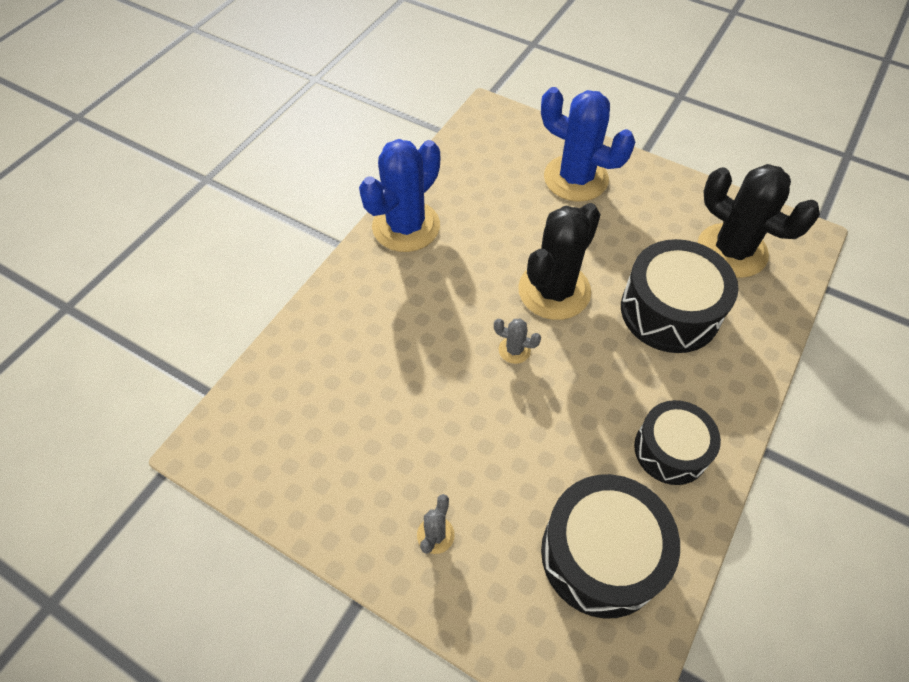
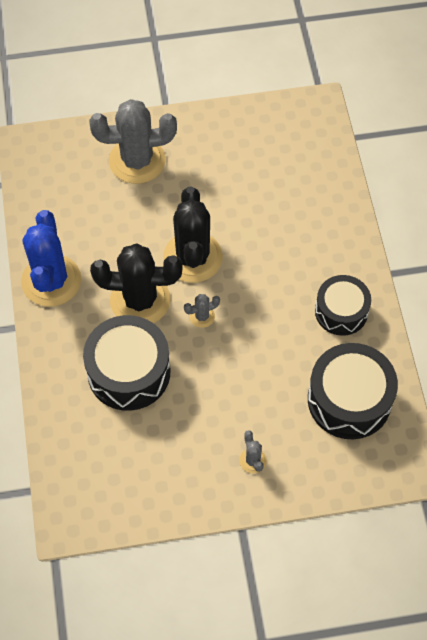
camera: 40 degrees left, 5 degrees up
blue cactus [541,87,635,202] -> grey cactus [89,99,177,184]
black drum [621,239,738,353] -> black drum moved to [83,315,170,411]
black cactus [698,164,820,278] -> black cactus moved to [90,243,183,323]

